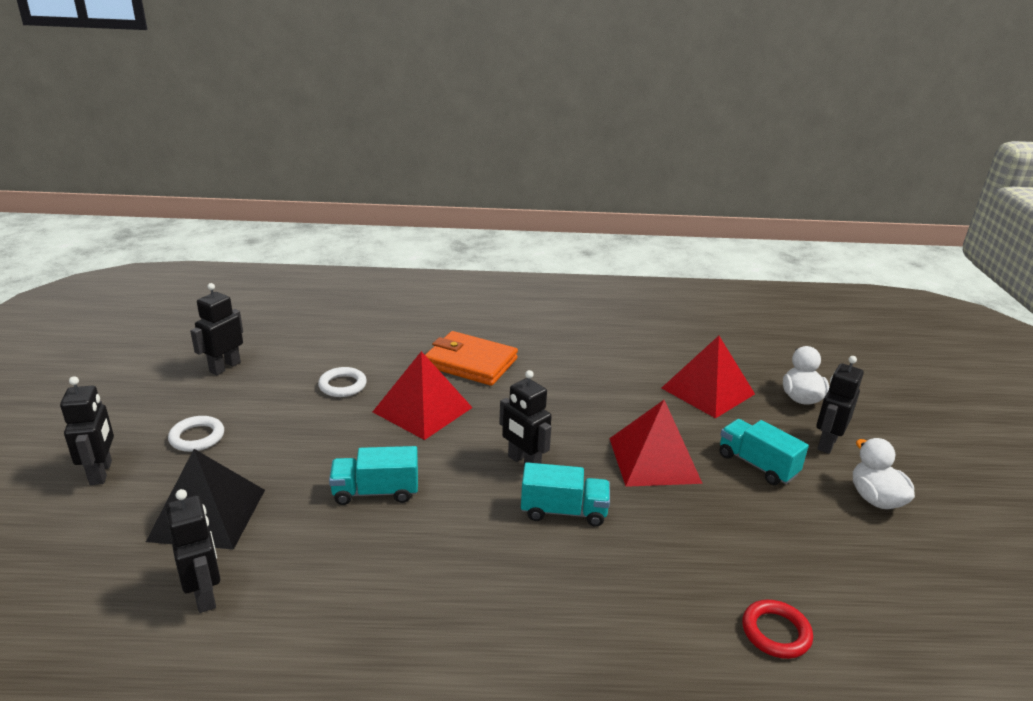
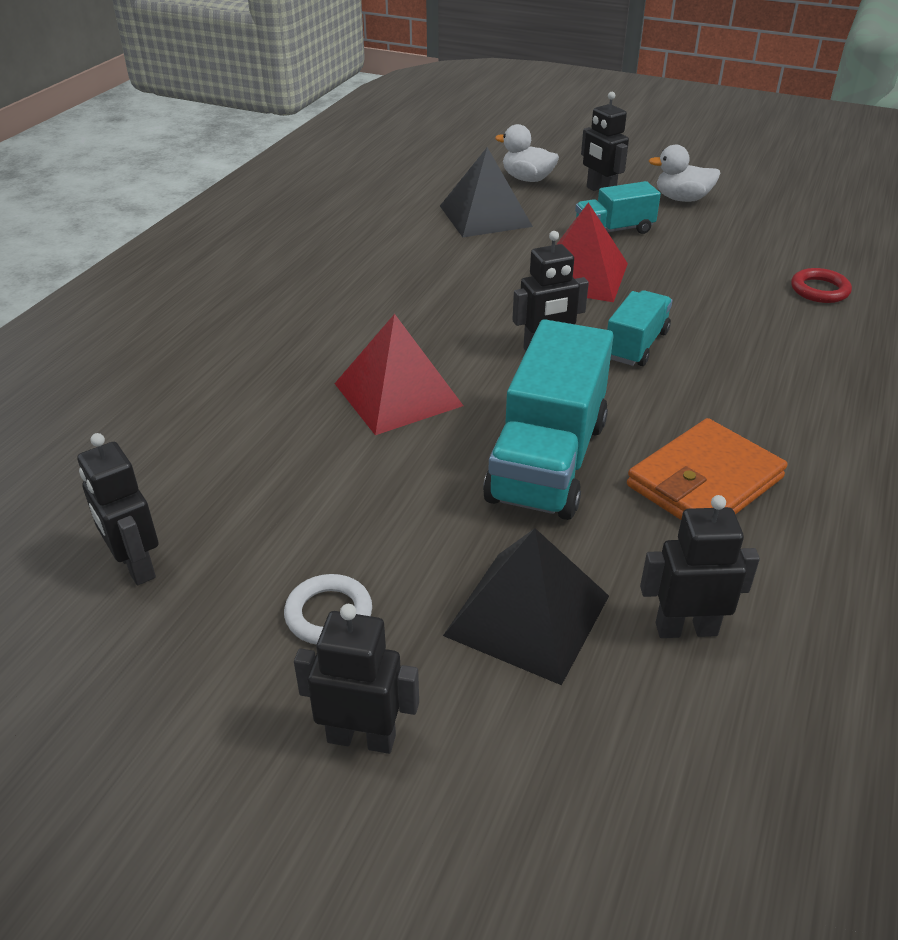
camera: 65 degrees left, 10 degrees up
white ring [318,367,367,397] -> none
turquoise truck [329,446,418,505] -> turquoise truck [483,319,613,520], size x1.79
orange wallet [425,331,518,386] -> orange wallet moved to [627,418,787,520]
red pyramid [662,336,755,418] -> black pyramid [440,147,533,237]

